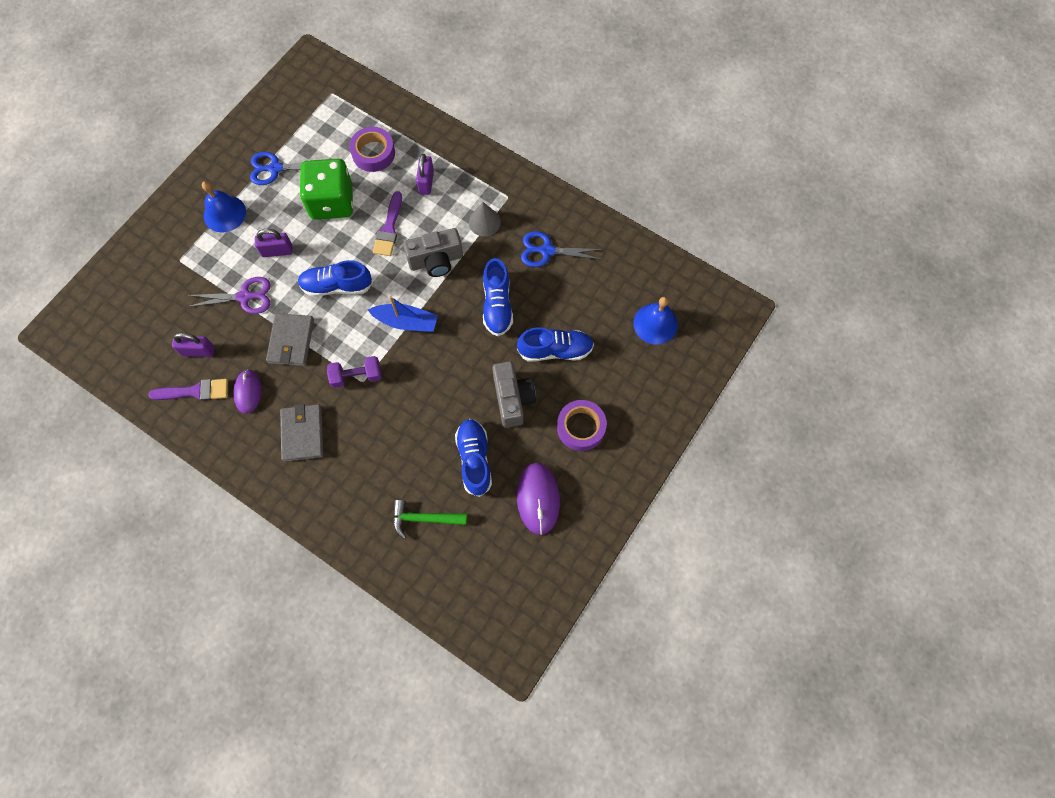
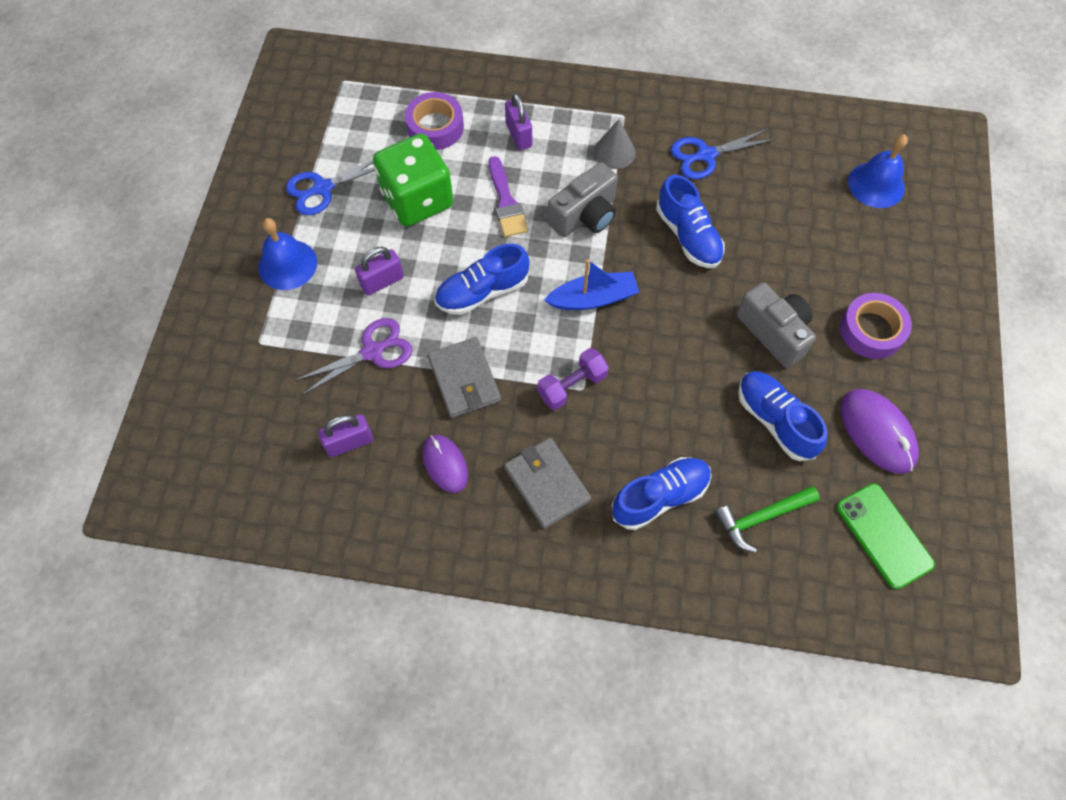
camera: 25 degrees left, 5 degrees down
purple brush [148,379,228,401] -> none
blue shoe [517,328,594,362] -> blue shoe moved to [612,457,712,530]
none -> green phone [837,483,935,589]

